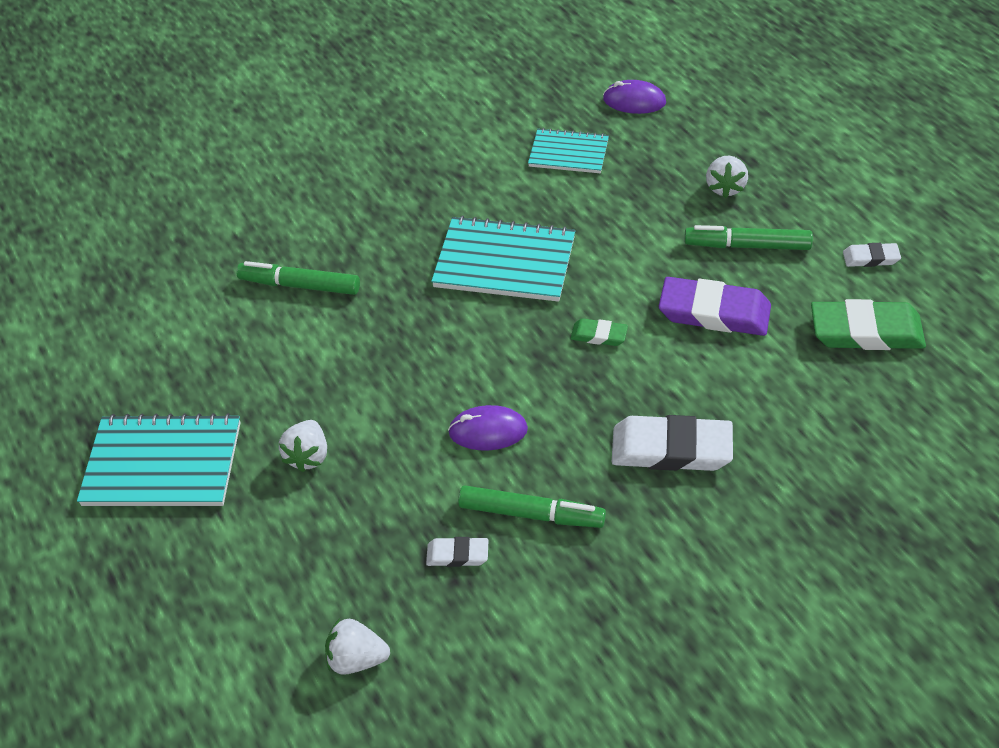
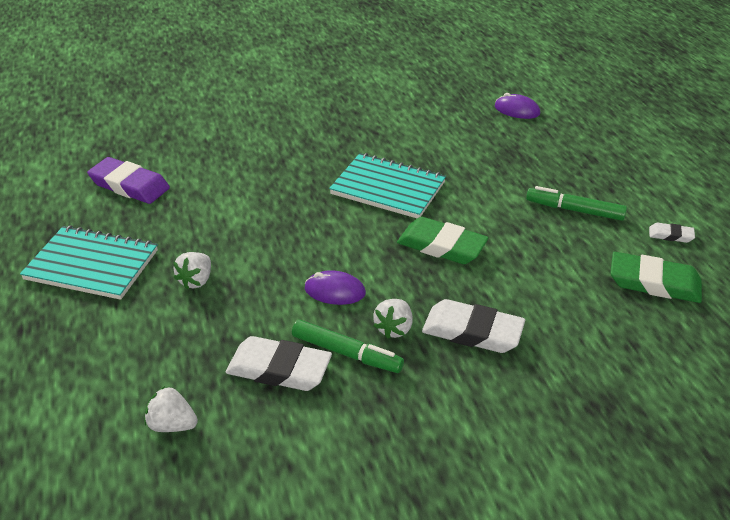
camera: 10 degrees right, 10 degrees down
green marker [237,261,360,295] -> none
white eraser [426,537,488,567] -> white eraser [226,336,332,391], size x2.00
turquoise notebook [528,128,609,173] -> none
green eraser [570,318,628,346] -> green eraser [397,217,489,264], size x2.00
purple eraser [659,277,771,336] -> purple eraser moved to [87,157,170,204]
white strawberry [706,156,748,198] -> white strawberry moved to [373,299,413,339]

